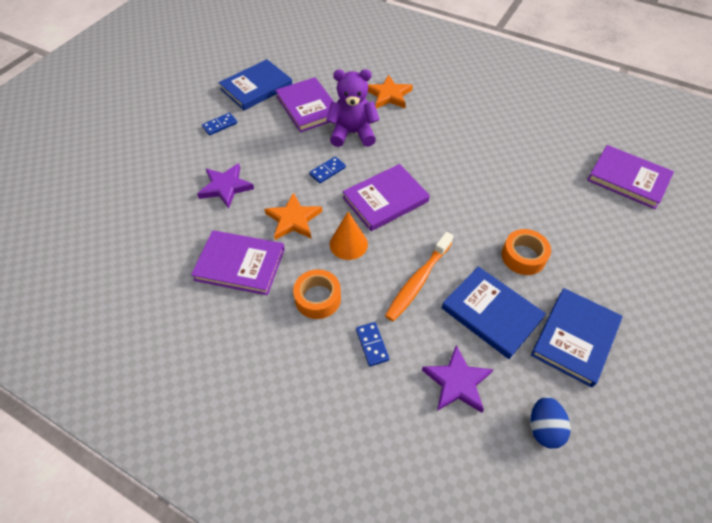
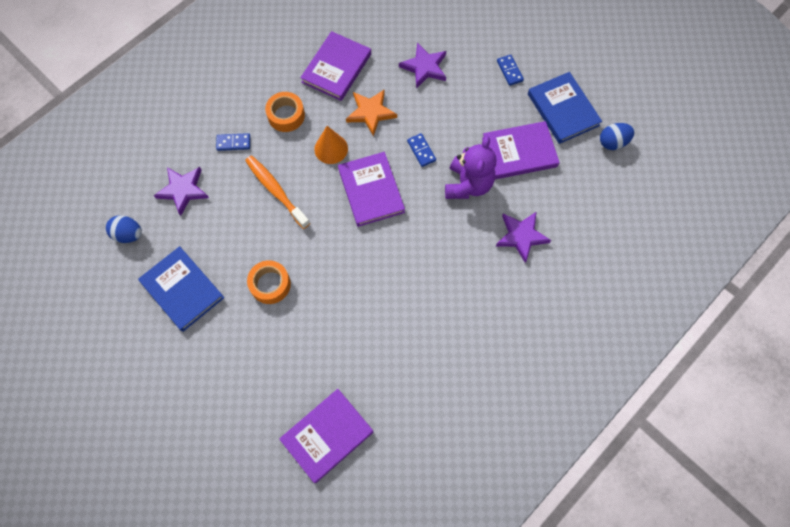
camera: 105 degrees right, 15 degrees up
orange star [368,75,413,108] -> purple star [496,211,551,263]
blue book [442,266,546,359] -> none
none -> blue egg [600,123,635,150]

